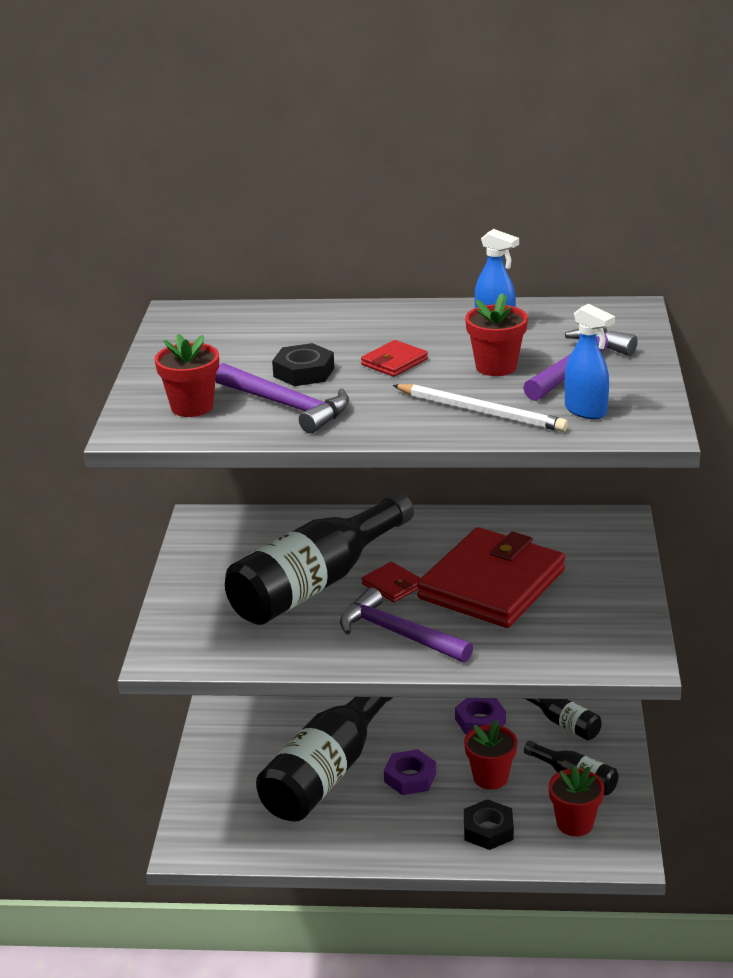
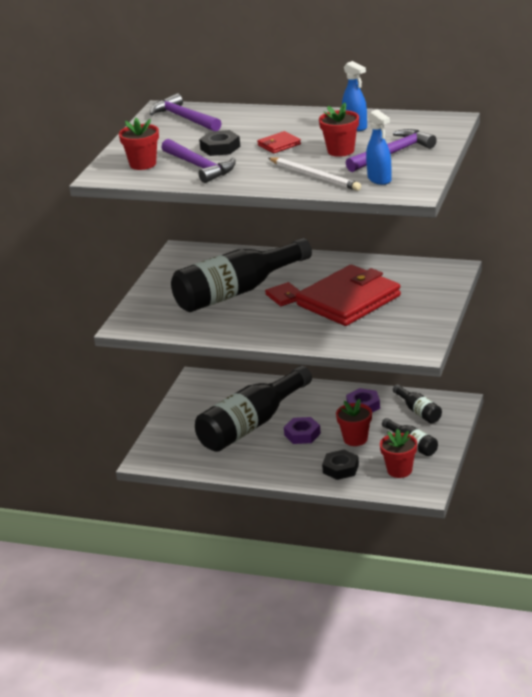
camera: 15 degrees right, 0 degrees up
purple hammer [340,588,473,663] -> purple hammer moved to [150,93,222,131]

